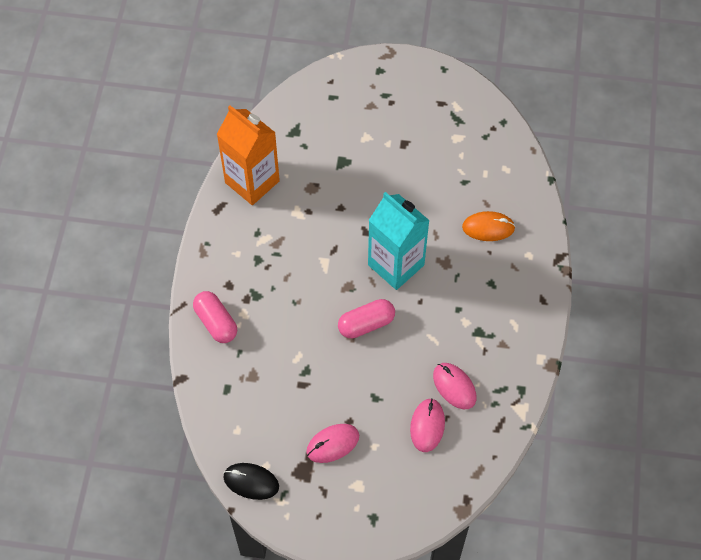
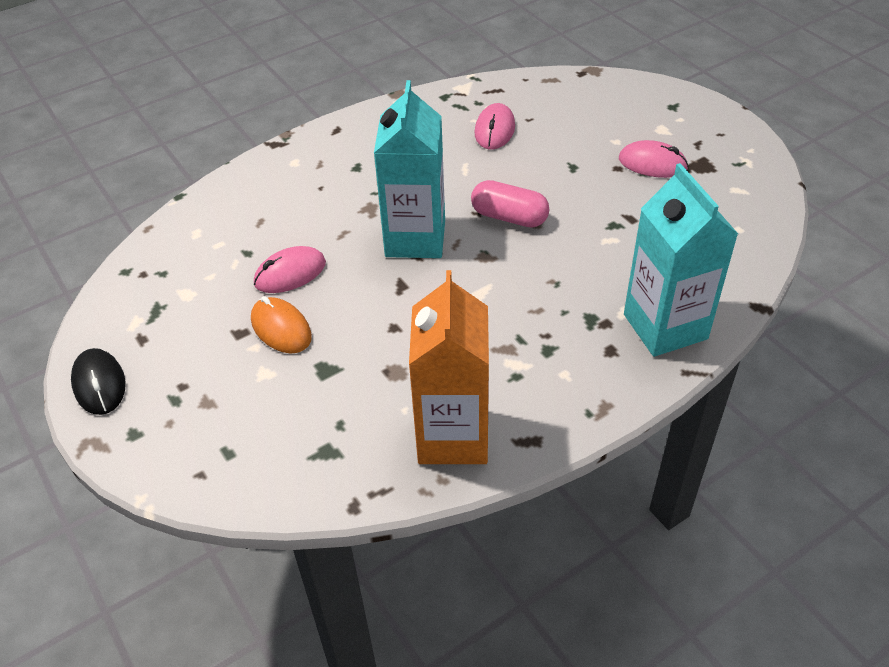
camera: 130 degrees left, 15 degrees down
pink capsule [193,291,237,343] -> turquoise carton [624,163,738,357]
black mouse [223,463,279,500] -> black mouse moved to [71,348,126,415]
pink mouse [410,399,445,452] -> pink mouse moved to [254,246,326,293]
orange mouse [462,211,515,241] -> orange mouse moved to [251,296,312,353]

